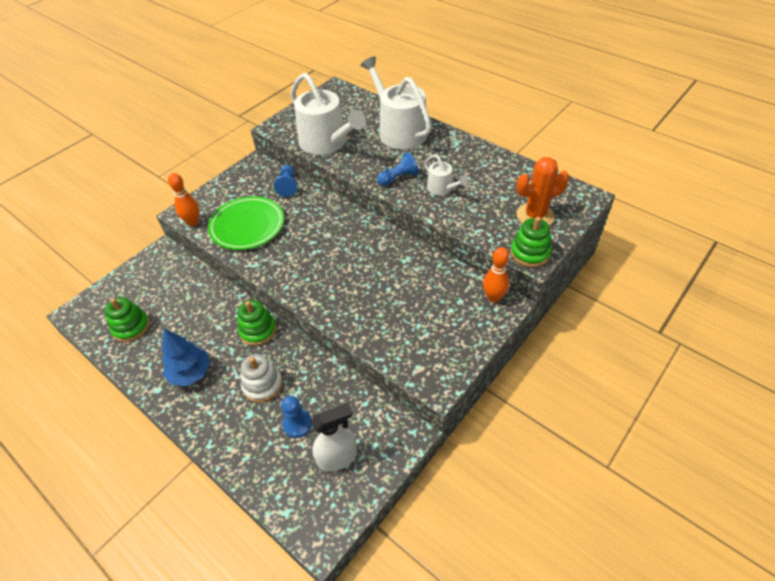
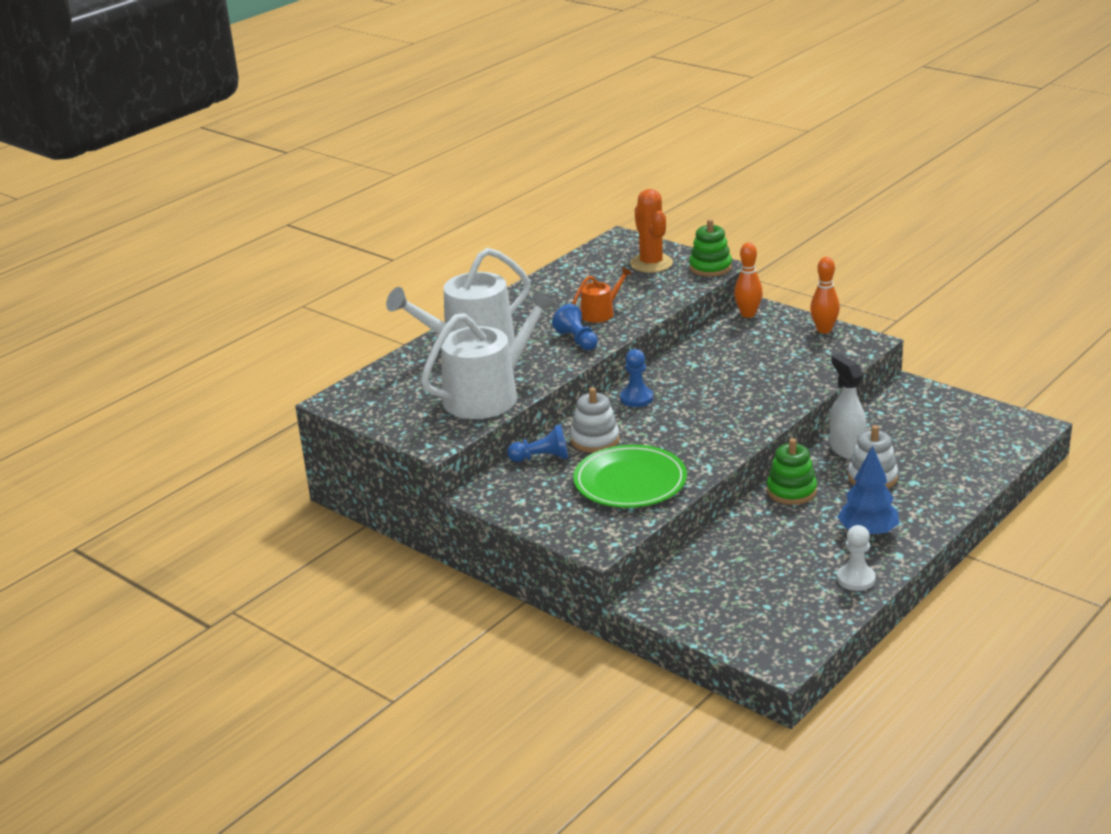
camera: 90 degrees left, 20 degrees down
green stacking toy [104,297,150,342] -> none
orange bowling pin [168,173,199,226] -> orange bowling pin moved to [810,257,840,333]
blue pawn [281,396,312,438] -> blue pawn moved to [620,349,653,407]
white spray bottle [311,403,357,472] -> white spray bottle moved to [830,354,867,459]
white watering can [424,155,468,196] -> orange watering can [572,267,632,323]
none -> white stacking toy [570,387,619,453]
none -> white pawn [837,525,876,591]

